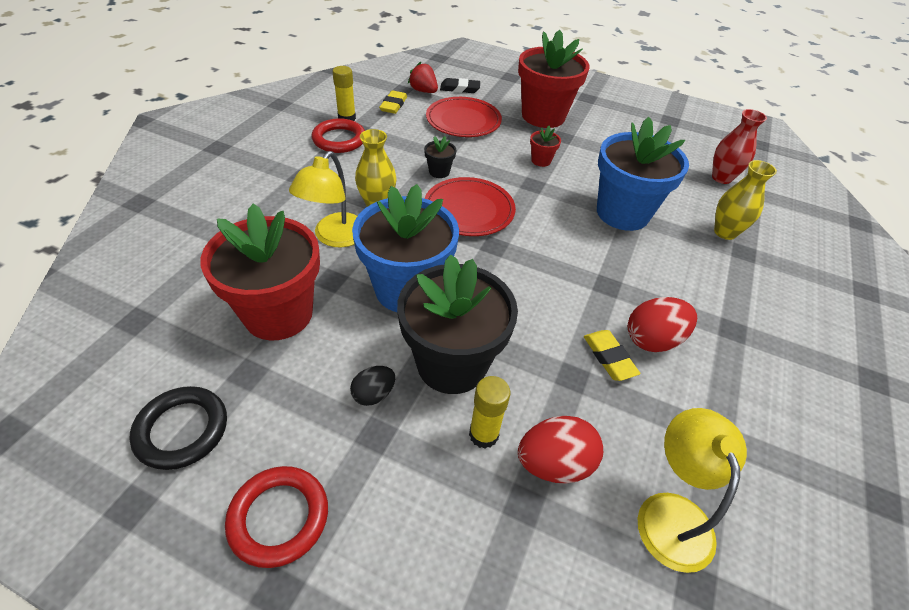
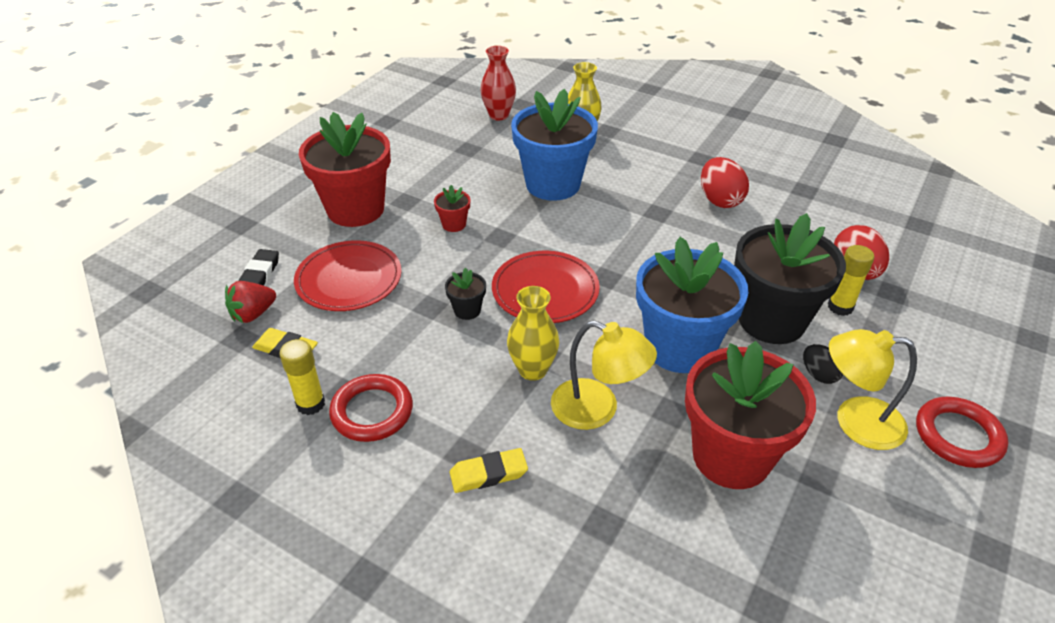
camera: 80 degrees left, 5 degrees down
black ring [129,386,227,470] -> none
yellow eraser [584,330,641,381] -> yellow eraser moved to [450,448,528,493]
yellow lamp [637,408,747,573] -> yellow lamp moved to [829,329,917,450]

